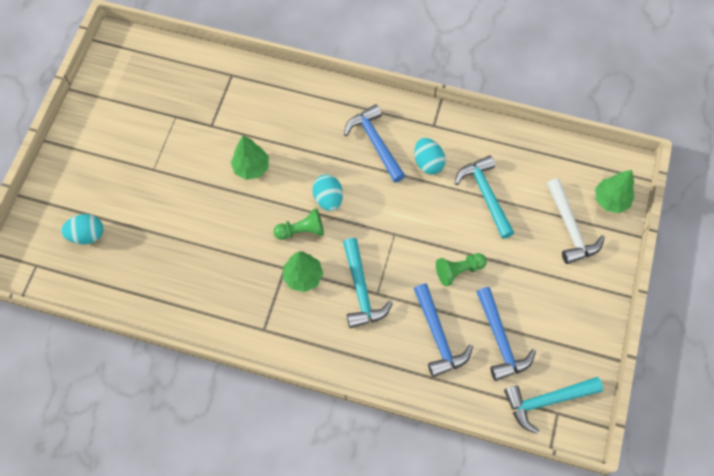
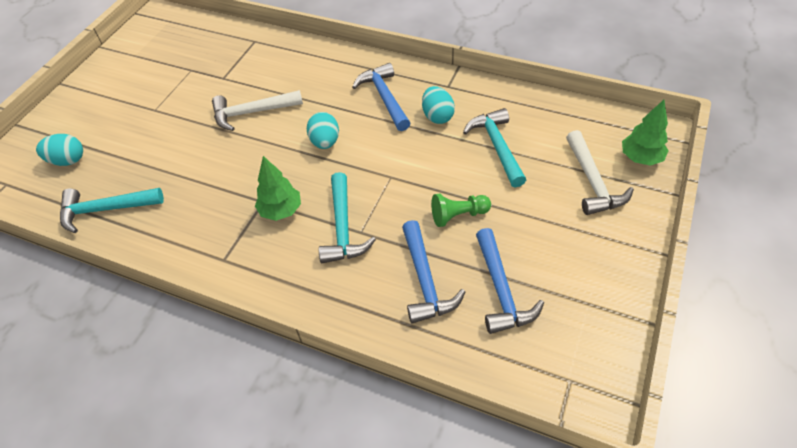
camera: 10 degrees right, 15 degrees down
green tree [231,135,269,180] -> white hammer [212,90,303,131]
green pawn [273,208,324,240] -> none
turquoise hammer [504,377,603,434] -> turquoise hammer moved to [60,188,164,233]

